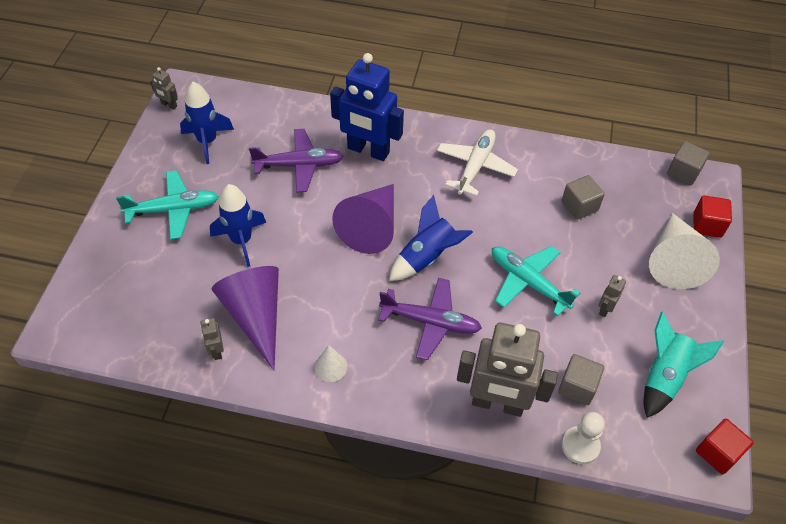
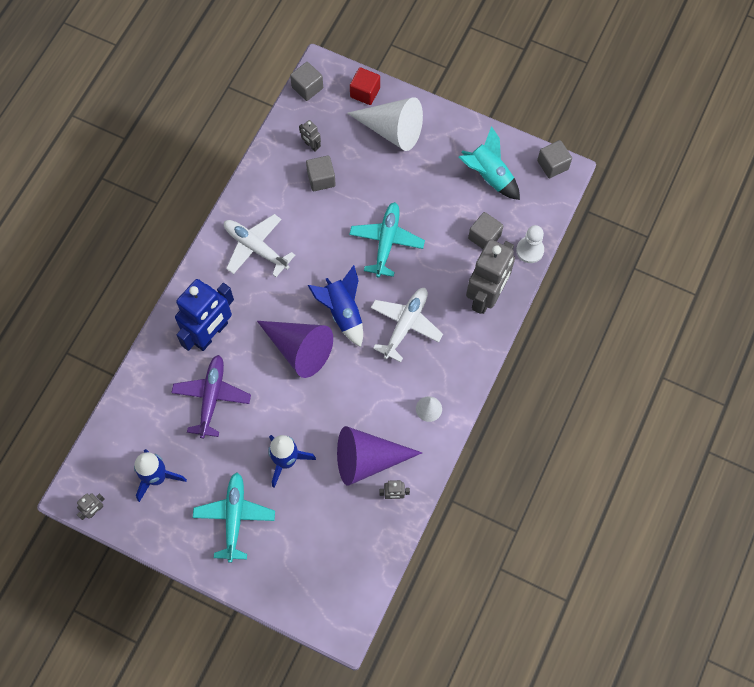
camera: 75 degrees left, 15 degrees up
purple plane [378,278,482,360] -> white plane [371,288,443,363]
turquoise plane [492,246,580,316] -> turquoise plane turned 135 degrees clockwise [349,202,425,278]
grey robot [598,275,626,317] -> grey robot moved to [299,120,321,151]
red cube [696,419,754,475] -> grey cube [537,140,572,179]

